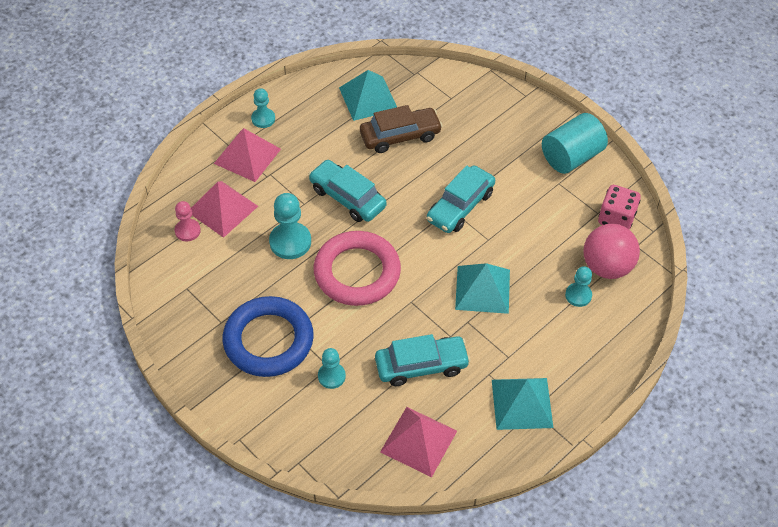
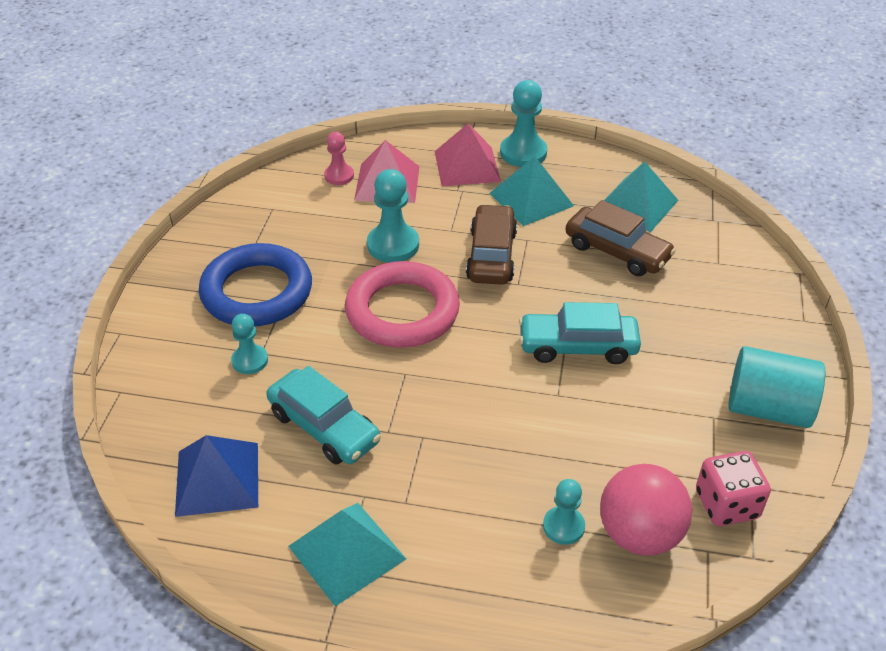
camera: 55 degrees right, 10 degrees down
turquoise pawn [251,88,275,128] -> turquoise pawn [500,80,547,167], size x1.63
turquoise car [309,160,386,222] -> brown car [466,204,517,285]
pink pyramid [380,407,457,477] -> blue pyramid [175,435,258,517]
turquoise pyramid [455,263,510,314] -> turquoise pyramid moved to [490,156,574,226]

